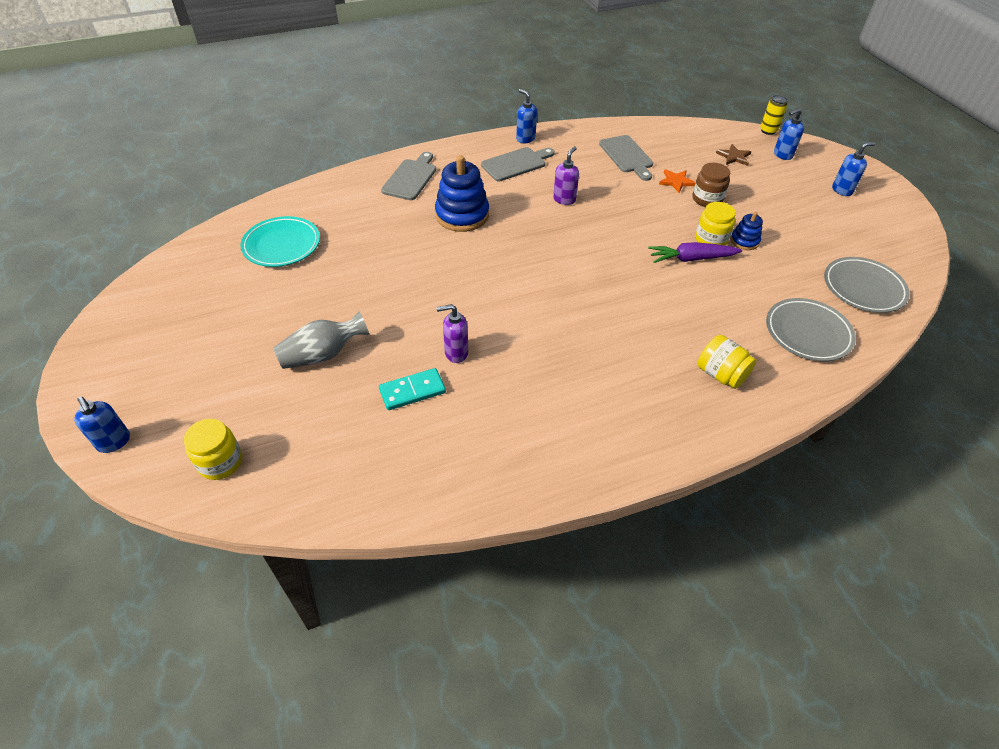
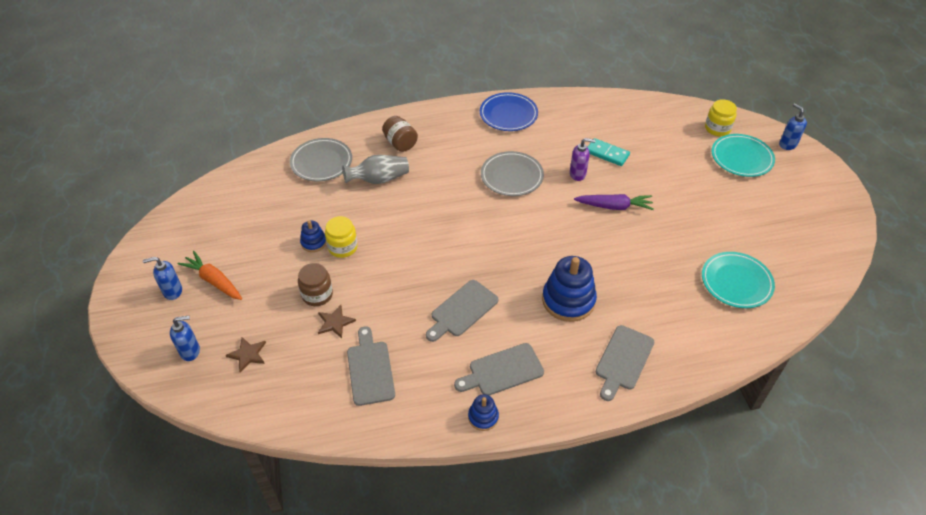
camera: 170 degrees left, 0 degrees up
grey vase [273,312,369,369] -> grey vase moved to [343,155,409,184]
turquoise domino [379,368,446,410] -> turquoise domino turned 45 degrees clockwise [587,138,630,166]
blue soap dispenser [516,89,537,143] -> blue stacking toy [468,394,499,431]
purple soap dispenser [553,147,579,205] -> grey cutting board [426,280,498,342]
purple carrot [648,242,742,263] -> purple carrot moved to [574,194,654,210]
orange star [659,169,696,193] -> brown star [318,305,356,338]
yellow jar [698,335,757,389] -> brown jar [382,116,418,152]
yellow can [760,95,788,135] -> none
grey plate [824,257,910,313] -> grey plate moved to [481,151,544,196]
none -> orange carrot [177,251,242,300]
none -> blue plate [480,92,538,131]
none -> turquoise plate [711,134,775,177]

